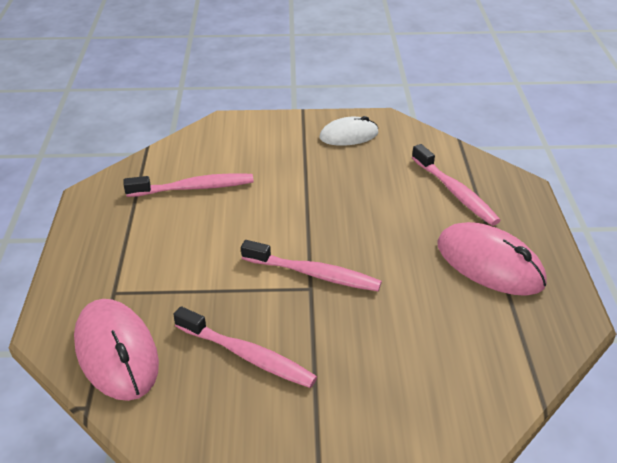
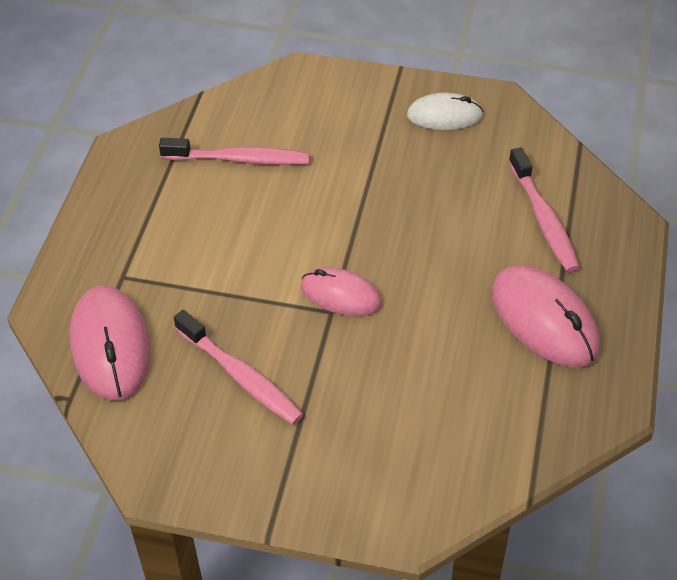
camera: 15 degrees right, 10 degrees up
pink toothbrush [241,240,382,291] -> pink mouse [301,267,382,316]

